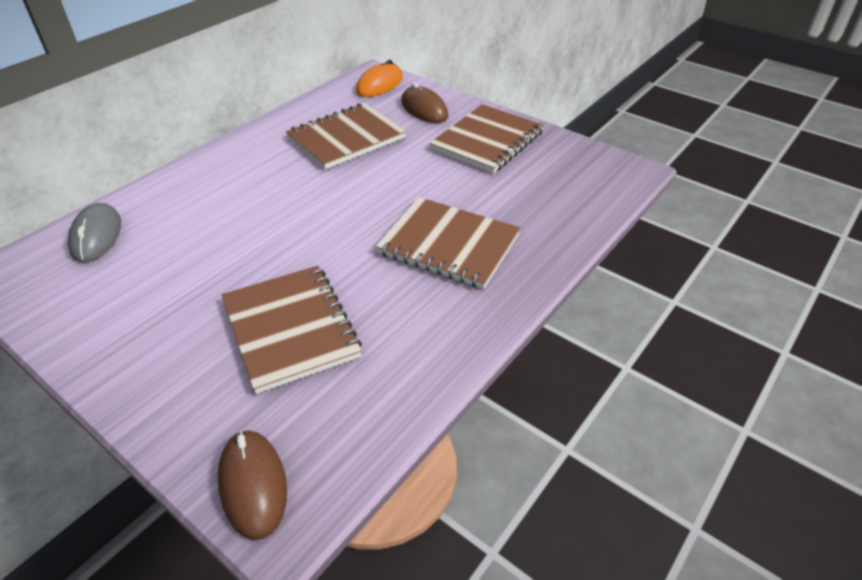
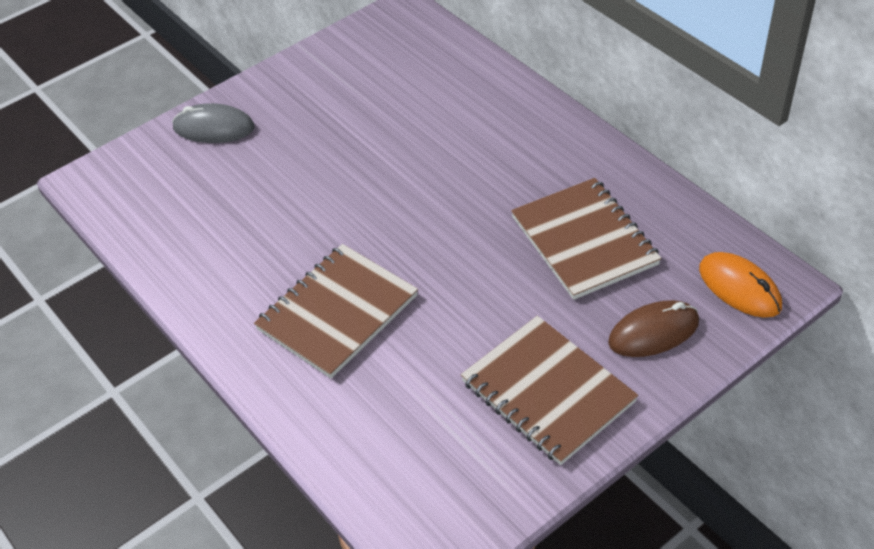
camera: 105 degrees right, 5 degrees up
grey mouse [68,203,121,263] -> grey mouse moved to [172,103,255,143]
brown mouse [218,430,287,540] -> none
brown notebook [222,265,362,394] -> none

